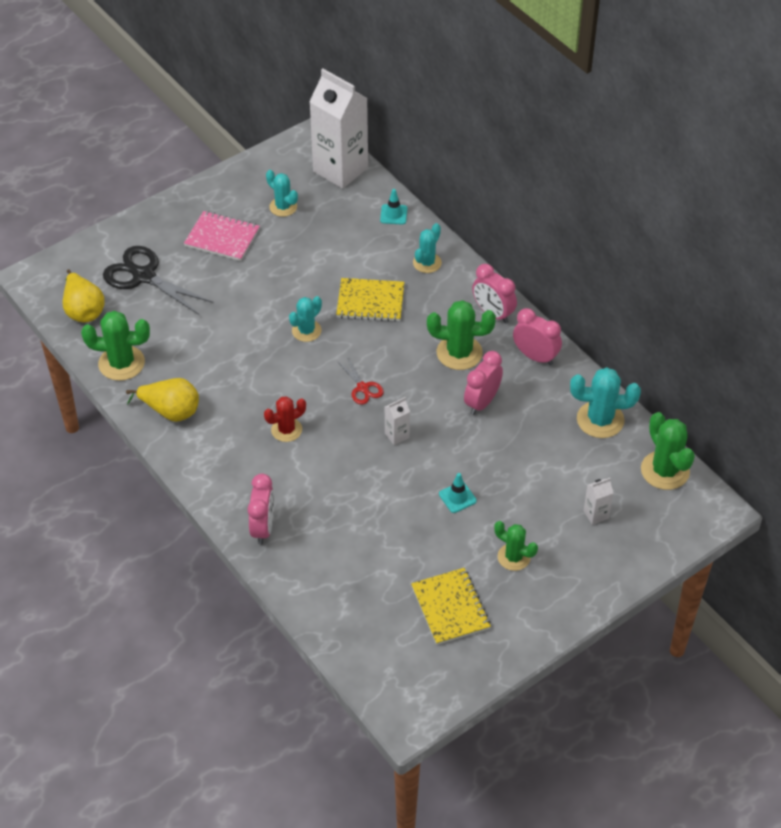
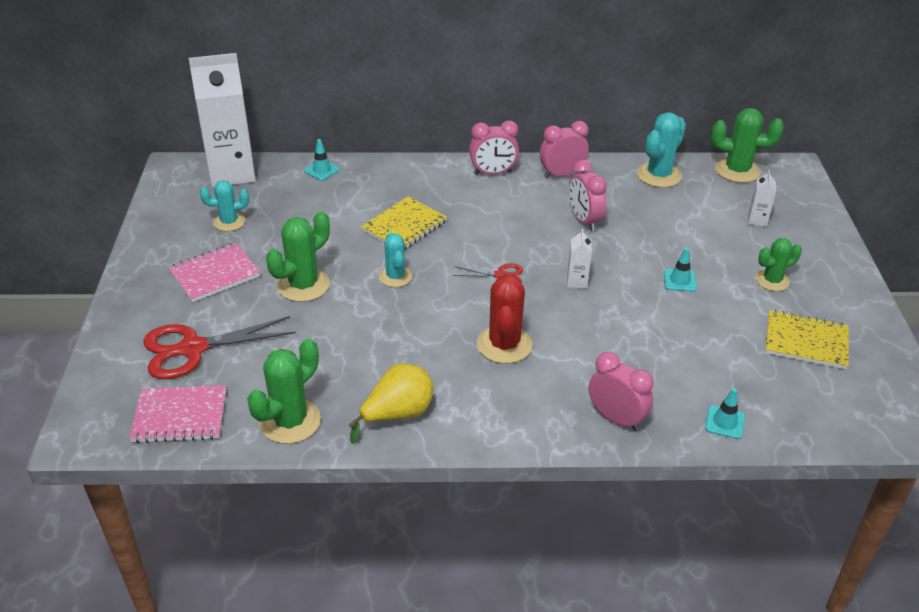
camera: 55 degrees left, 10 degrees down
yellow pear [63,269,105,322] -> pink notebook [129,385,226,443]
black scissors [103,246,214,315] -> red scissors [143,316,296,379]
red cactus [264,396,306,442] -> red cactus [477,272,533,364], size x1.54
turquoise cactus [413,223,442,273] -> none
green cactus [427,300,496,370] -> green cactus moved to [266,211,330,302]
none -> turquoise traffic cone [705,388,745,439]

